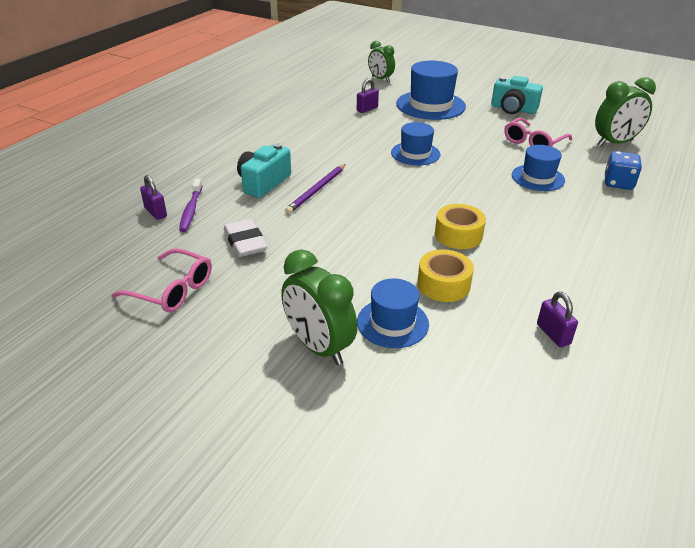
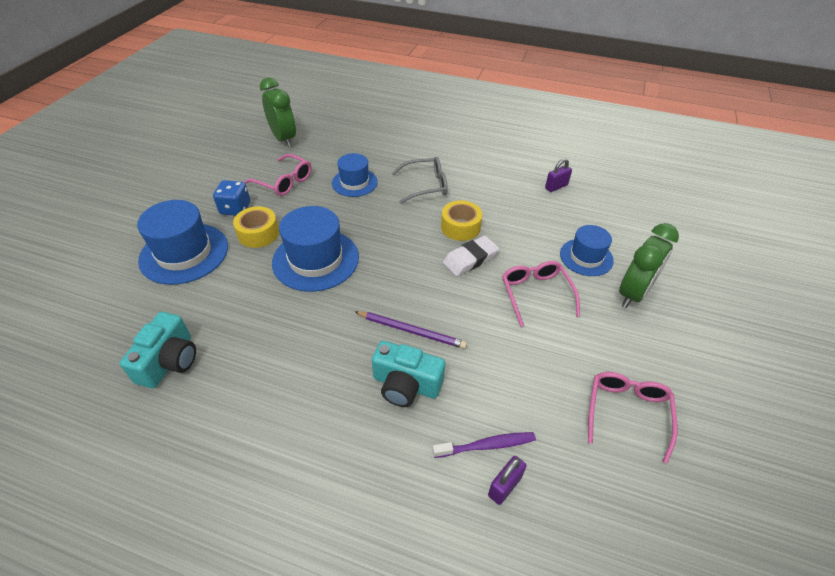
camera: 100 degrees left, 10 degrees up
white eraser [224,219,267,257] -> white eraser moved to [443,236,499,276]
purple padlock [357,79,379,113] -> none
green clock [368,41,395,82] -> none
blue hat [391,122,440,165] -> blue hat [272,206,359,292], size x1.62
yellow tape [417,249,474,302] -> yellow tape moved to [233,206,279,248]
turquoise camera [491,76,543,114] -> turquoise camera moved to [120,312,196,388]
blue dice [605,151,642,190] -> blue dice moved to [213,180,250,216]
none -> grey glasses [392,157,448,204]
none -> pink glasses [502,261,580,327]

